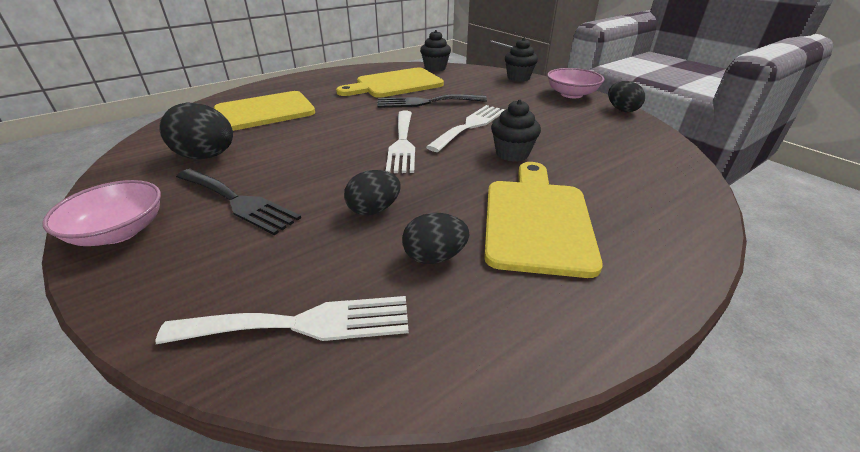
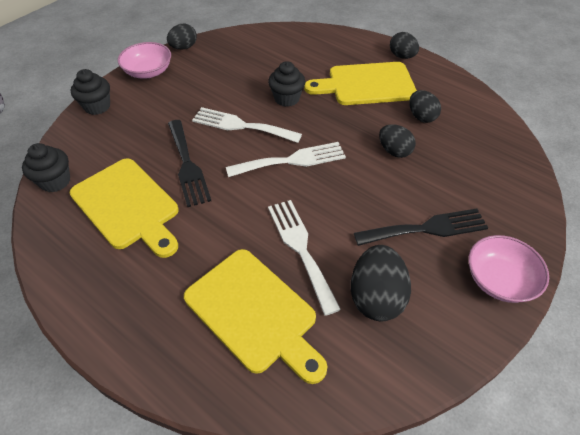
camera: 105 degrees left, 15 degrees up
white fork [155,296,409,344] -> white fork moved to [268,200,341,316]
black fork [176,169,301,235] -> black fork turned 60 degrees clockwise [354,208,488,246]
none -> black egg [390,32,419,59]

